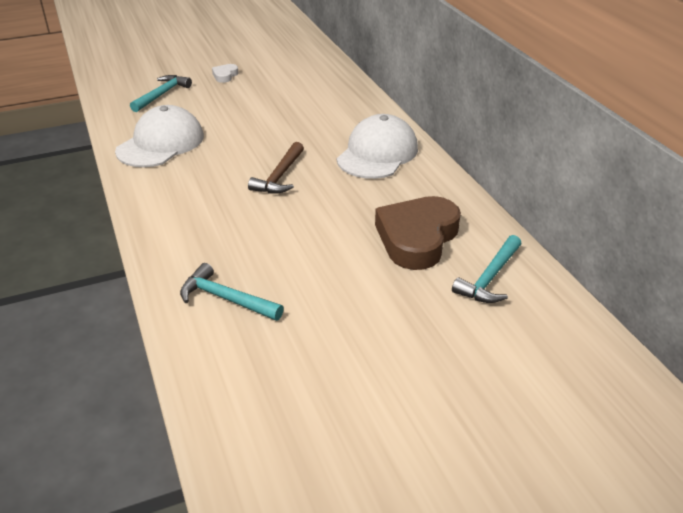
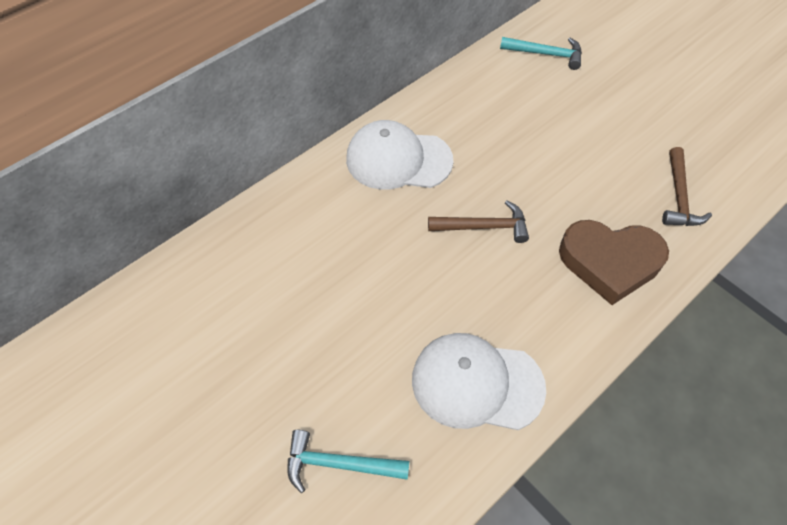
camera: 110 degrees left, 20 degrees up
turquoise hammer [180,263,284,321] -> brown hammer [662,147,712,226]
white heart [212,64,238,83] -> none
brown heart [375,196,461,270] -> brown heart moved to [559,220,669,305]

